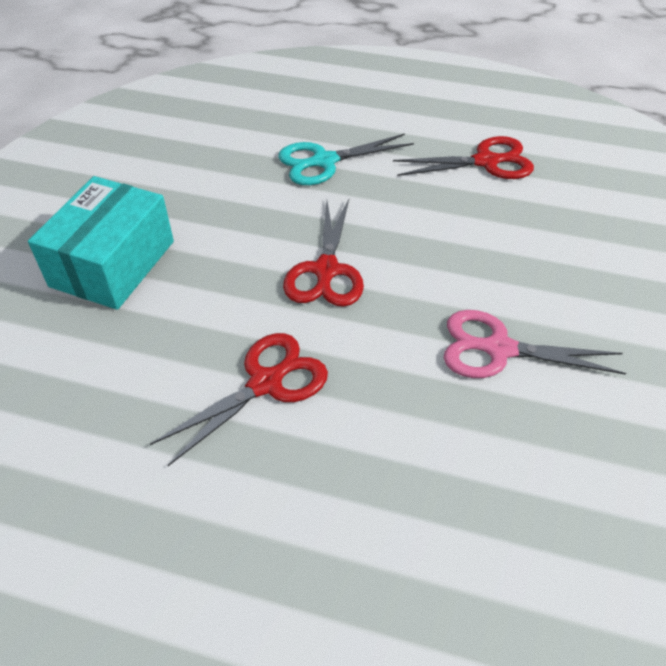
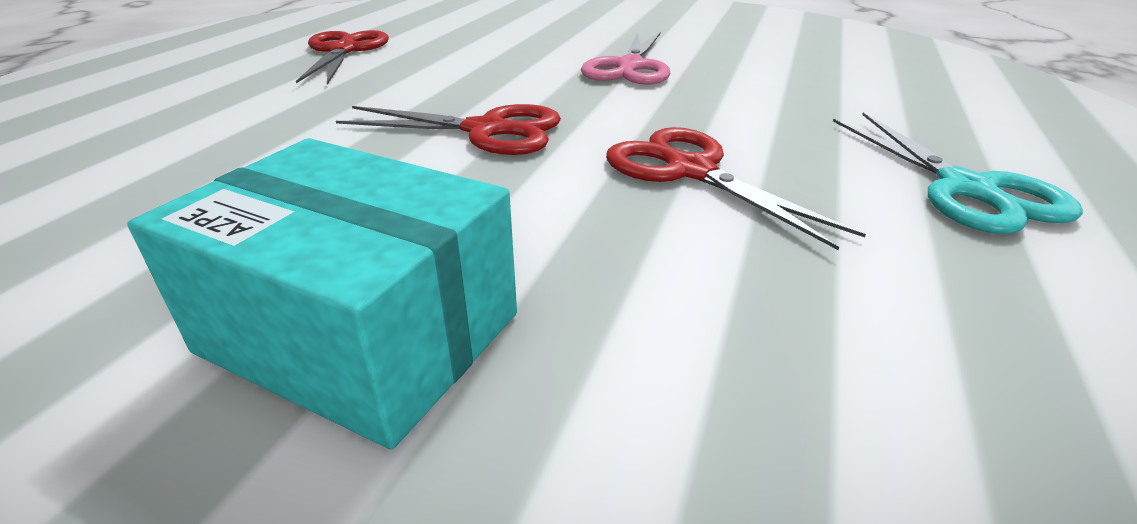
camera: 85 degrees left, 15 degrees down
turquoise scissors [278,134,414,185] -> turquoise scissors moved to [833,112,1083,234]

